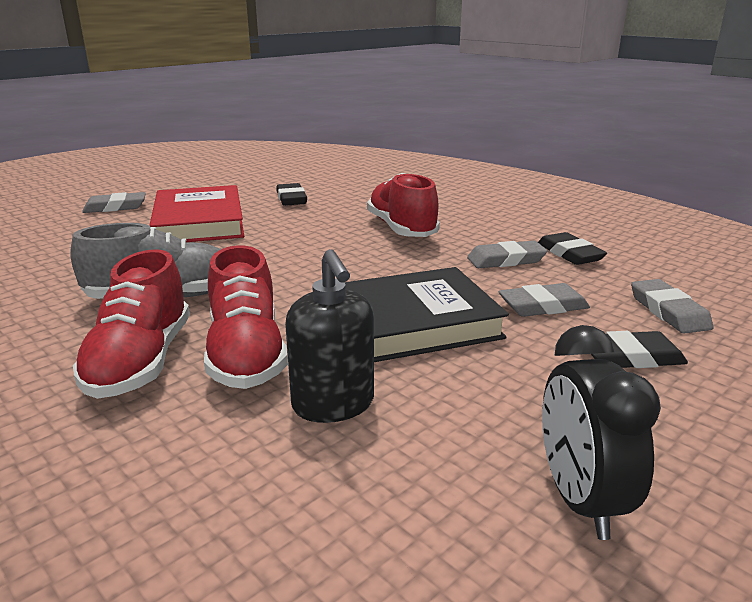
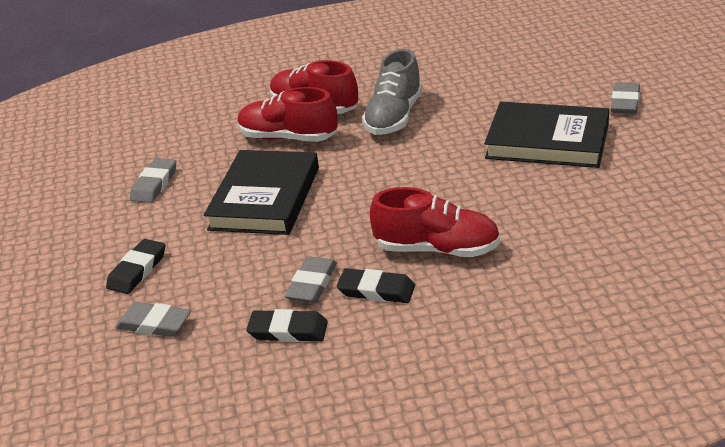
camera: 125 degrees right, 10 degrees up
red book [149,185,244,242] -> black book [484,102,609,168]
black eraser [276,183,307,206] -> black eraser moved to [337,268,415,303]
black soap dispenser [285,249,374,423] -> none
grey eraser [498,283,590,317] -> grey eraser moved to [130,158,176,203]
black clock [542,325,661,540] -> none

